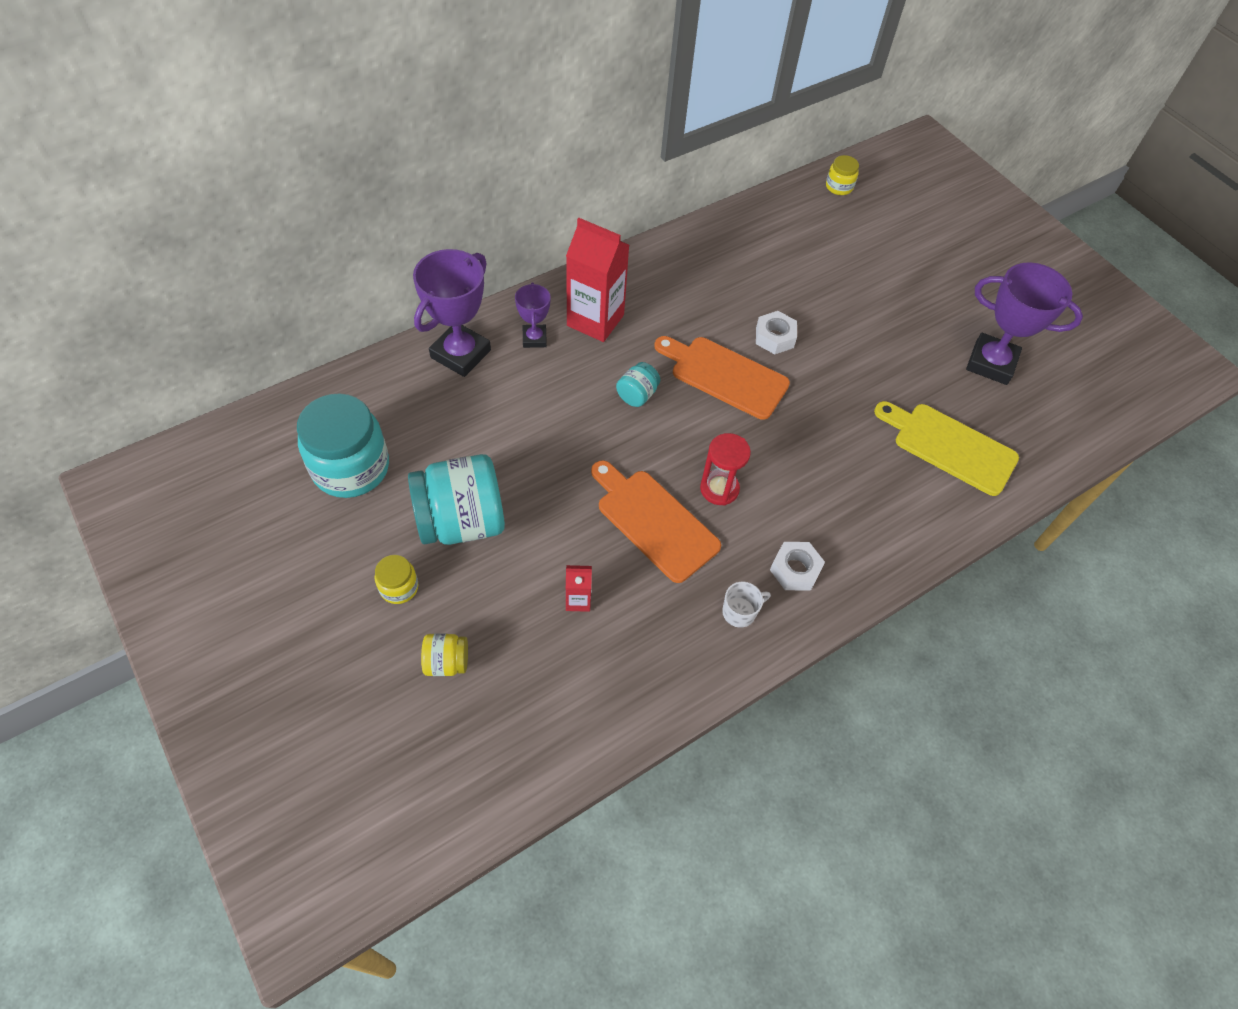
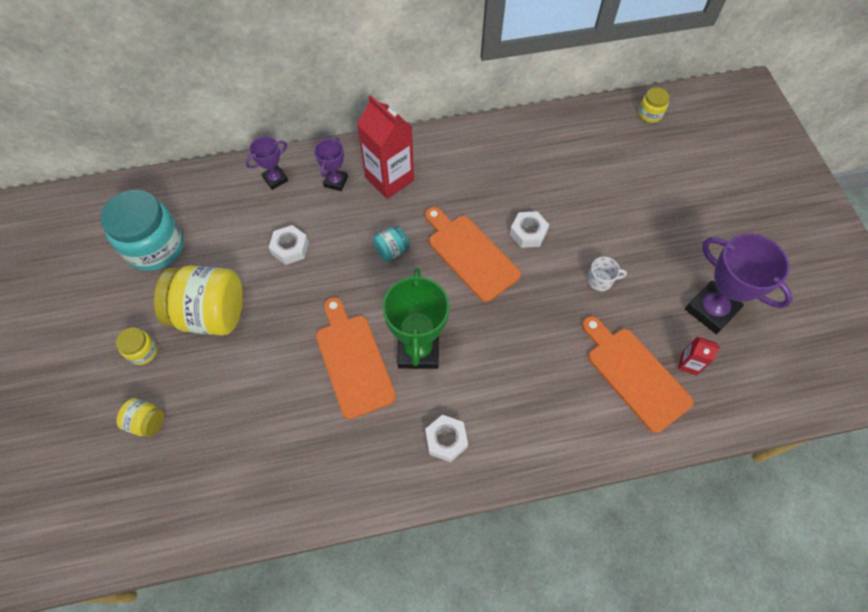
camera: 25 degrees right, 5 degrees up
turquoise jar [408,454,505,545] -> yellow jar [154,266,243,335]
purple trophy [413,249,491,377] -> purple trophy [245,136,288,190], size x0.55
red carton [566,565,592,612] -> red carton moved to [678,337,721,376]
red hourglass [700,433,751,506] -> green trophy [382,268,450,369]
white mug [722,582,771,628] -> white mug moved to [587,257,627,291]
yellow cutting board [874,401,1019,496] -> orange cutting board [582,316,694,433]
none -> white nut [269,225,309,265]

